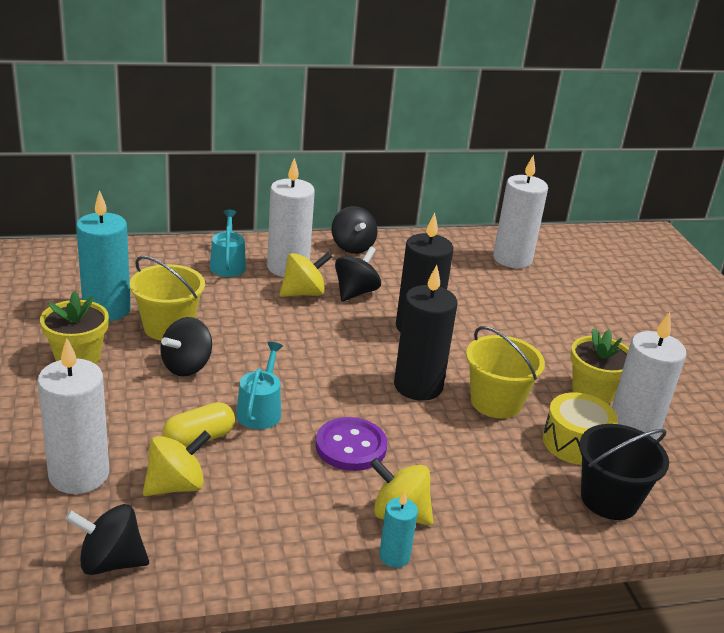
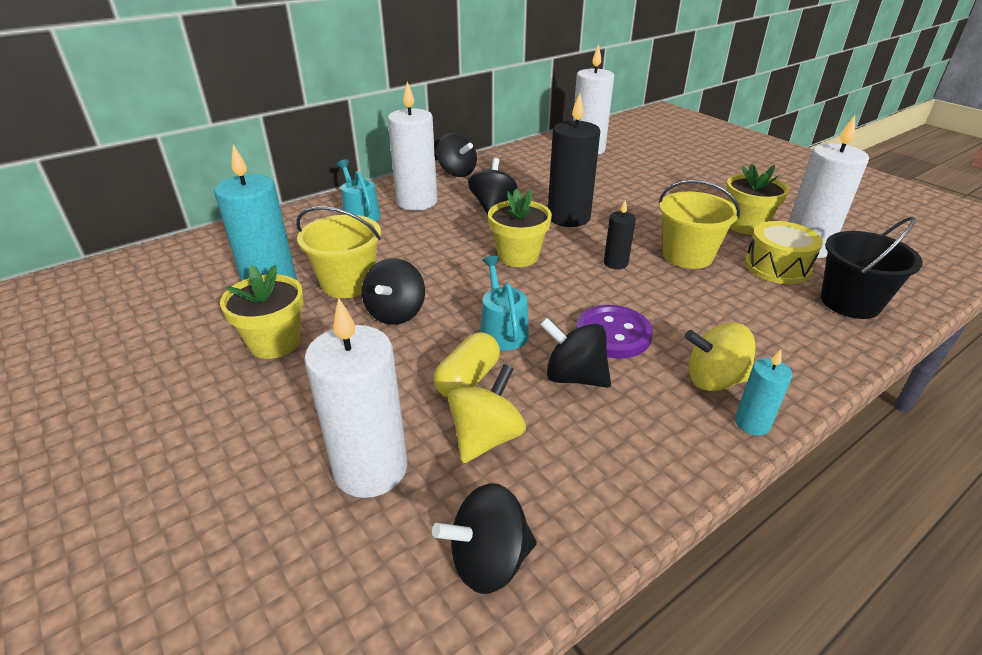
camera: 20 degrees left, 5 degrees up
yellow spinning top [280,252,332,297] -> none
black candle [394,265,458,401] -> black candle [604,200,636,269], size x0.50
none -> yellow flower pot [488,189,552,267]
none -> black spinning top [540,318,611,388]

